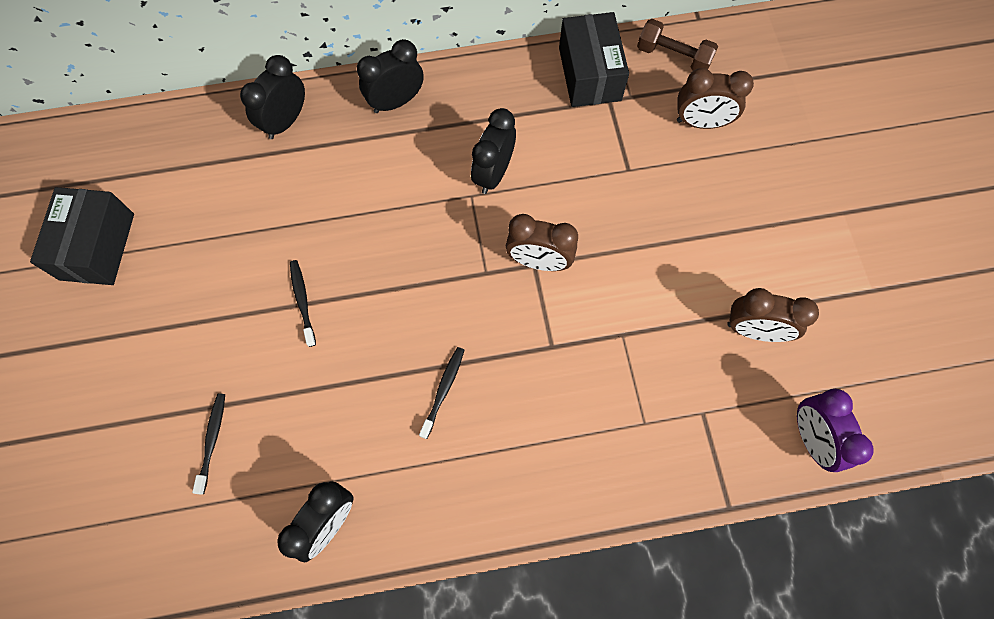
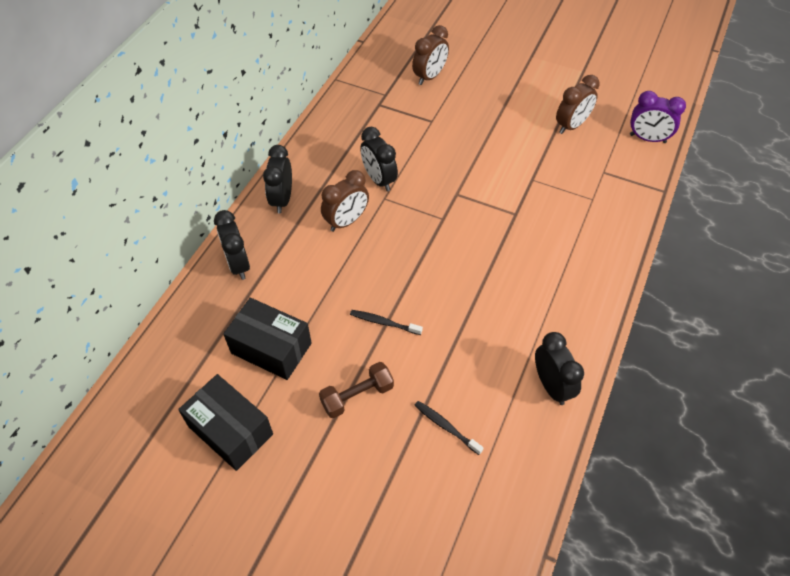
camera: 55 degrees left, 15 degrees down
black toothbrush [419,347,464,439] -> none
brown clock [506,214,578,271] -> brown clock moved to [321,170,369,232]
black box [559,12,629,107] -> black box moved to [223,298,312,380]
brown dumbbell [637,19,718,71] -> brown dumbbell moved to [319,362,394,418]

